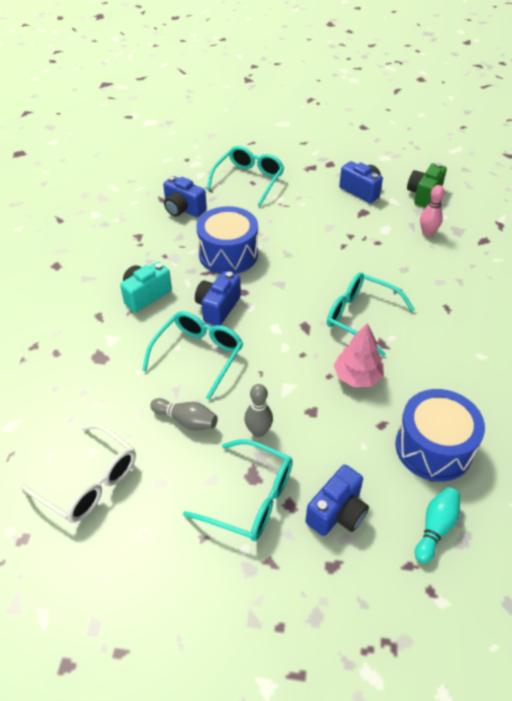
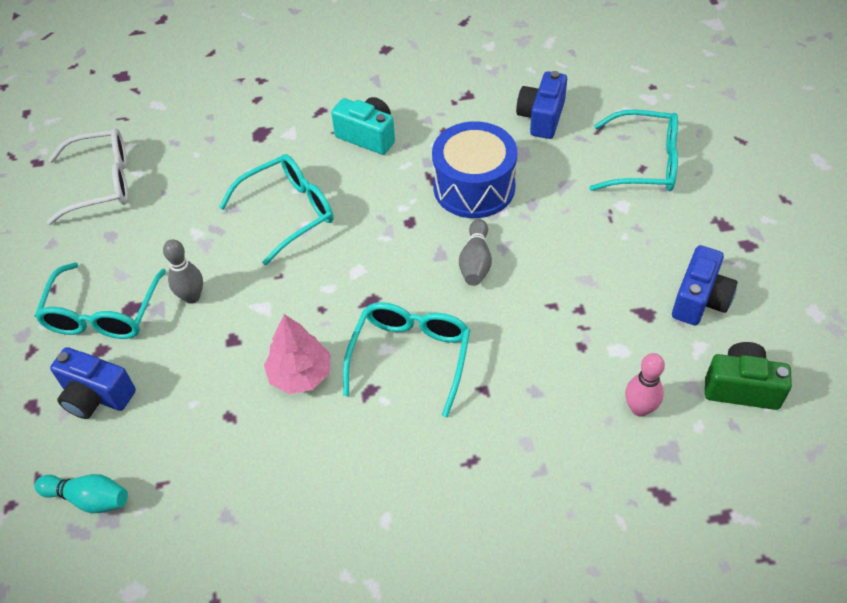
camera: 75 degrees right, 5 degrees up
white glasses [20,424,136,523] -> white glasses turned 120 degrees counterclockwise [47,128,128,225]
turquoise glasses [142,311,243,400] -> turquoise glasses turned 45 degrees counterclockwise [219,154,333,266]
grey bowling pin [150,398,218,430] -> grey bowling pin moved to [459,219,492,286]
blue camera [195,271,241,326] -> none
blue drum [395,389,485,481] -> none

